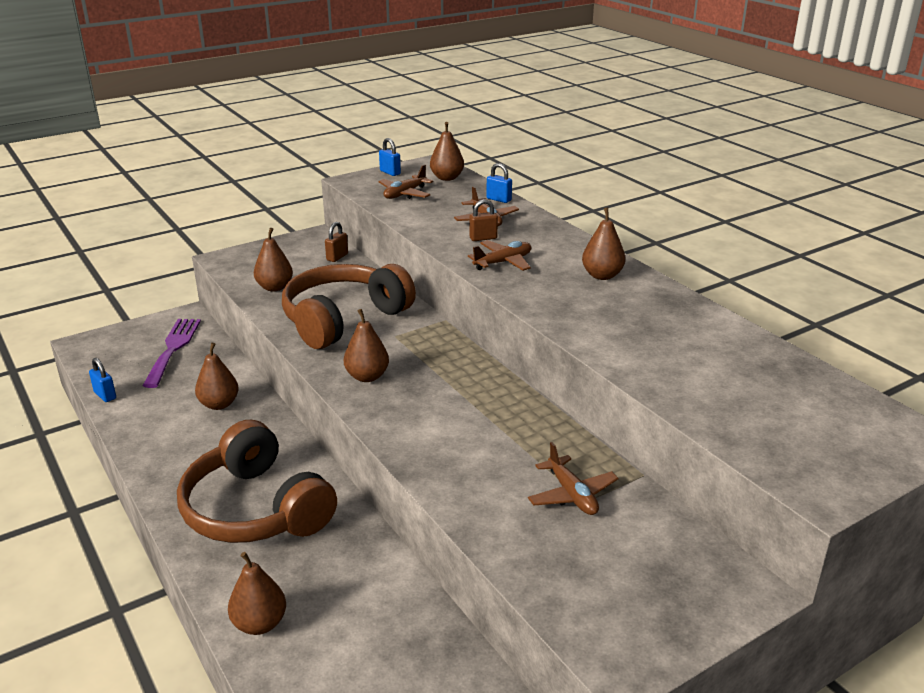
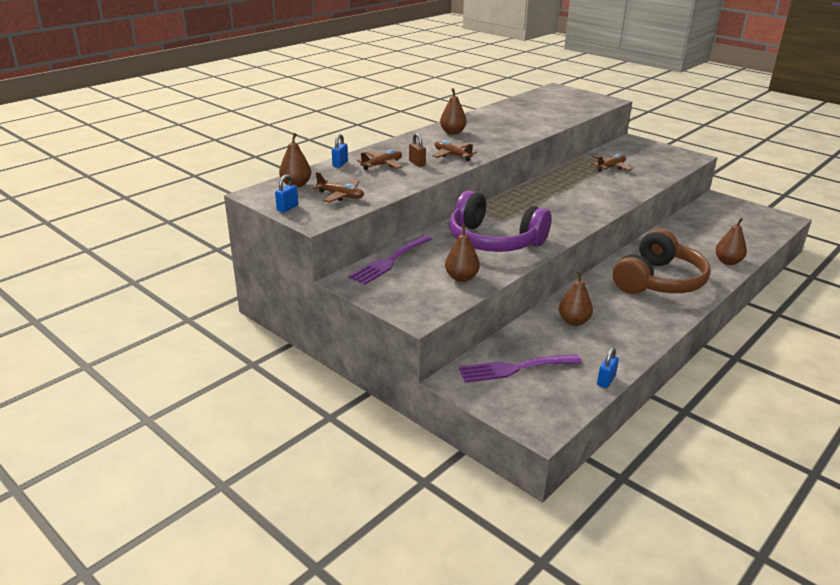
camera: 105 degrees left, 0 degrees up
brown headphones [282,264,416,349] -> purple headphones [449,190,551,252]
brown padlock [325,222,348,262] -> purple fork [348,235,432,285]
brown pear [344,309,389,382] -> none

